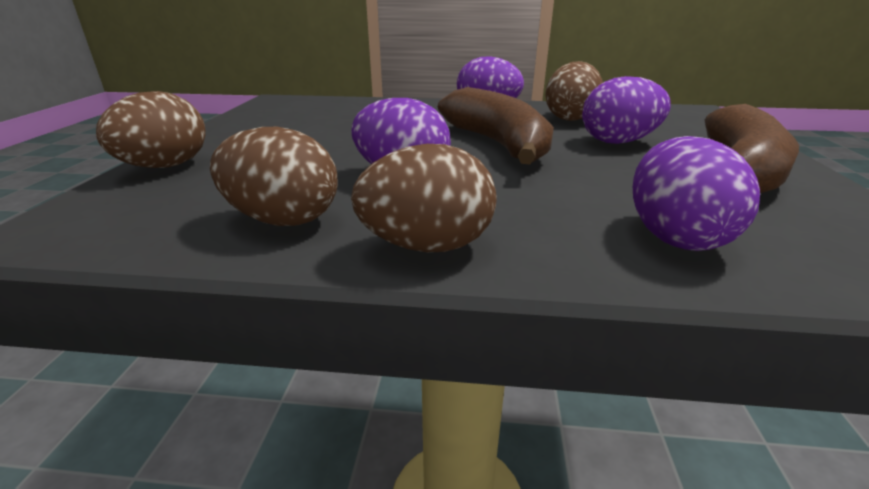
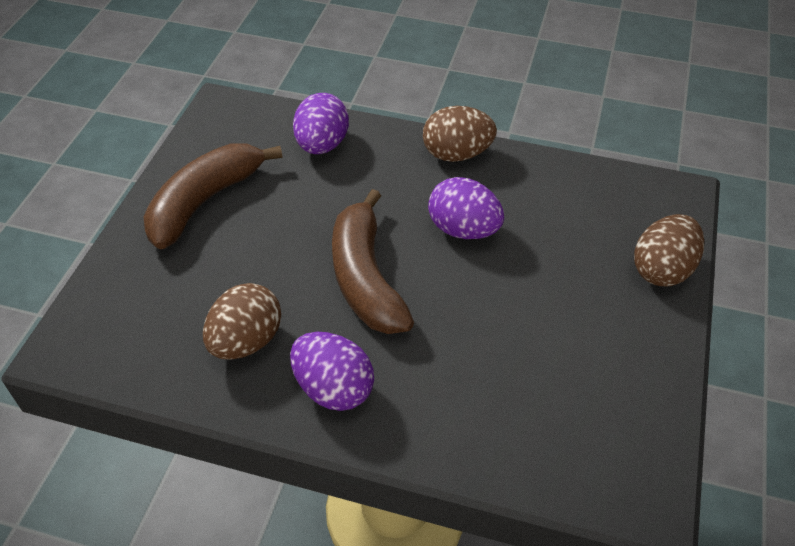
camera: 170 degrees left, 20 degrees up
brown egg [210,127,338,226] -> none
purple egg [582,76,671,144] -> none

